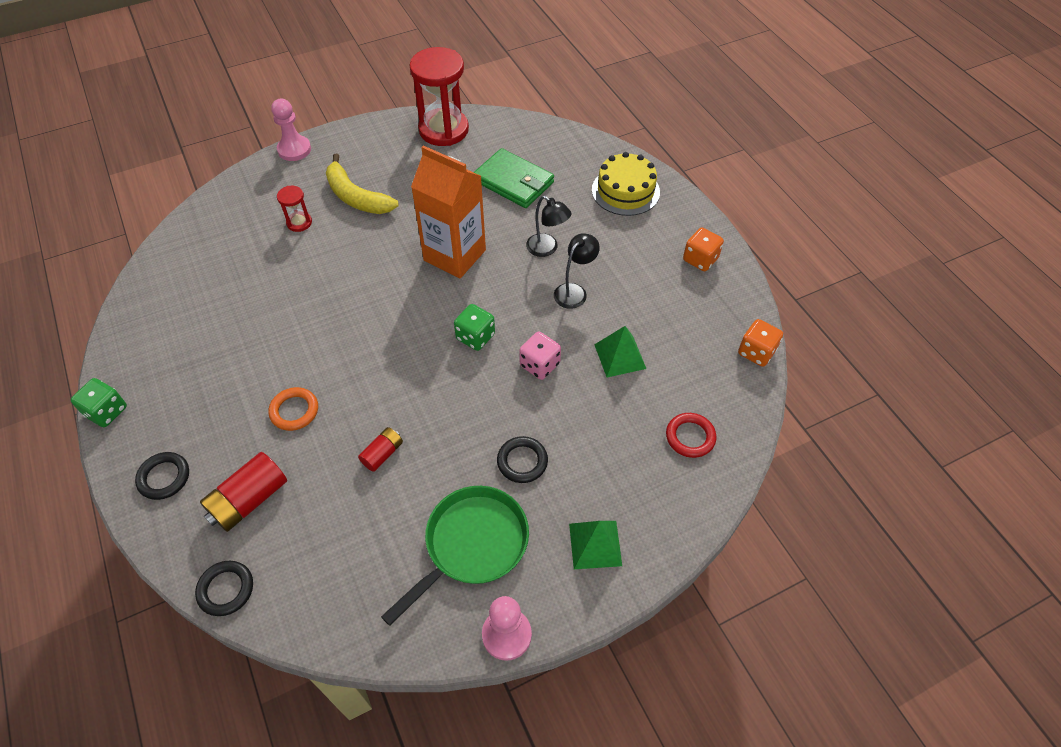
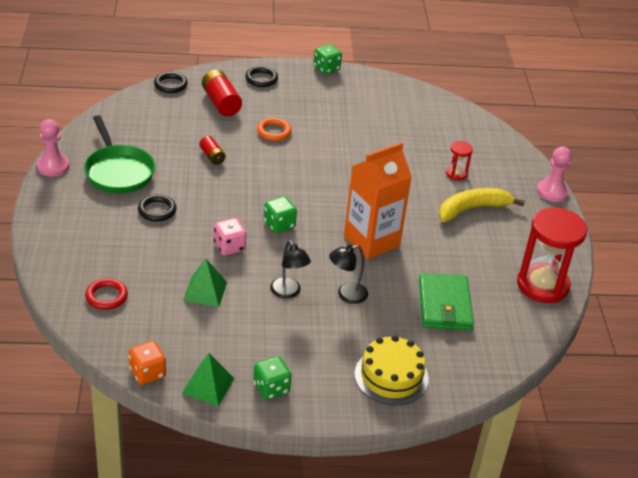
camera: 110 degrees right, 15 degrees down
green wallet [474,148,554,208] -> green wallet turned 60 degrees counterclockwise [419,273,474,330]
green pyramid [569,521,622,569] -> green pyramid moved to [182,353,234,406]
orange dice [683,228,724,271] -> green dice [253,356,291,400]

